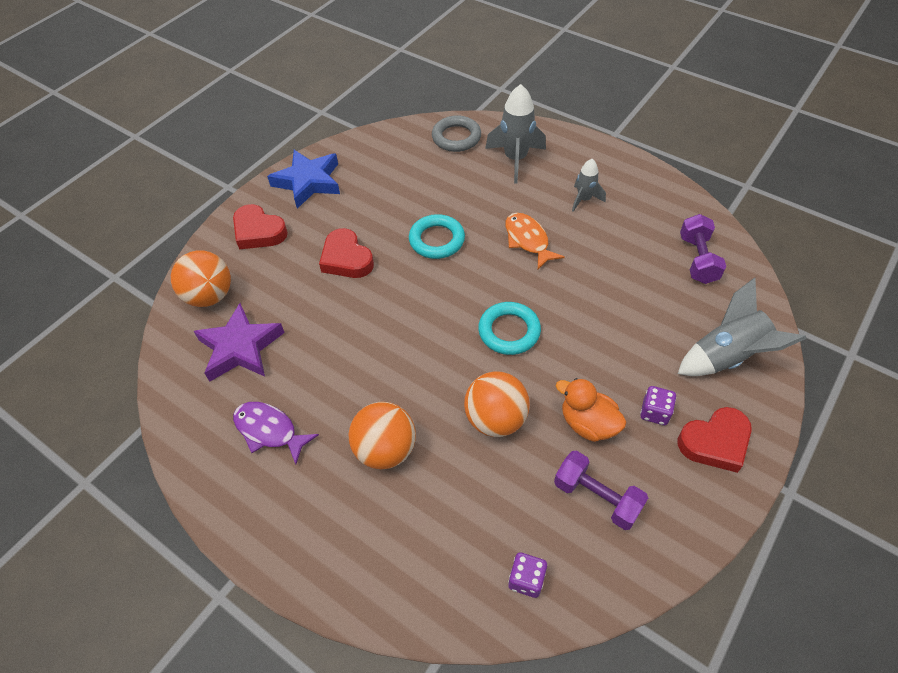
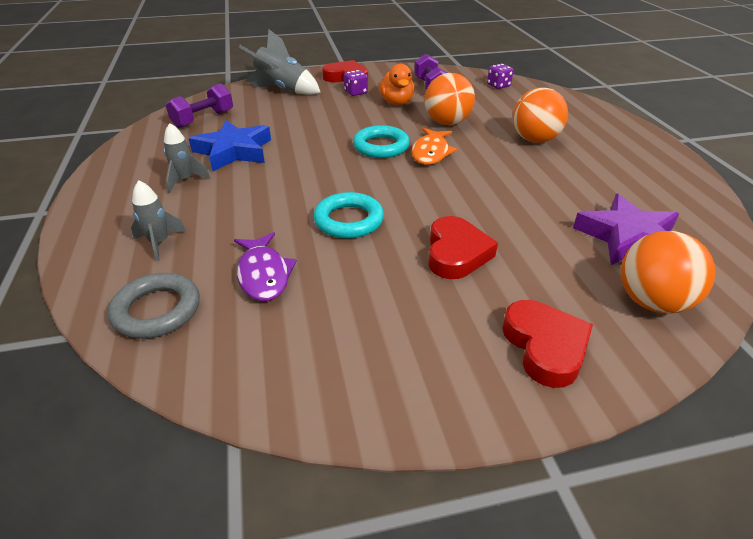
camera: 140 degrees left, 15 degrees down
purple fish [233,402,319,464] -> purple fish moved to [234,232,297,301]
blue star [267,150,340,209] -> blue star moved to [189,120,271,171]
grey rocket [485,84,546,184] -> grey rocket [131,180,186,261], size x0.58
orange fish [505,213,565,269] -> orange fish moved to [411,128,457,165]

